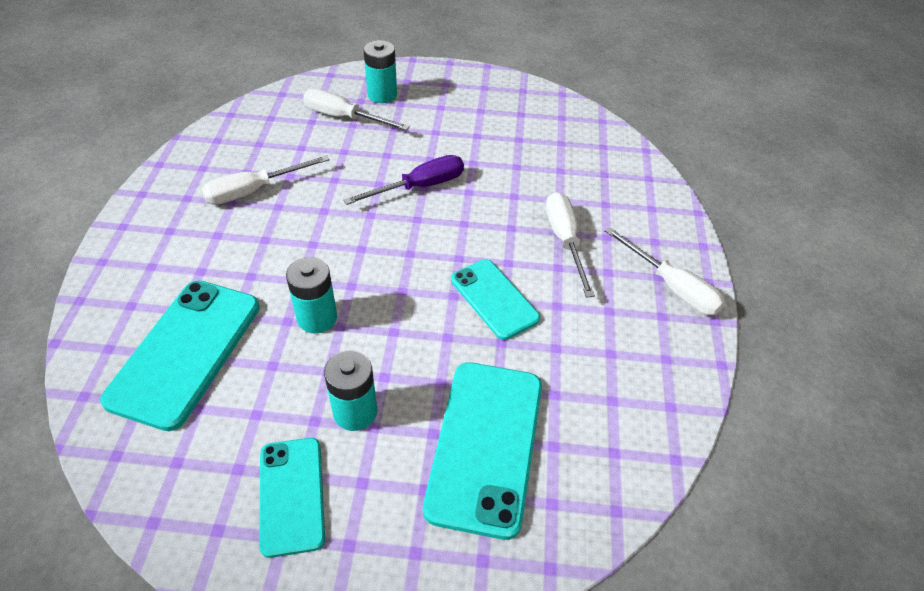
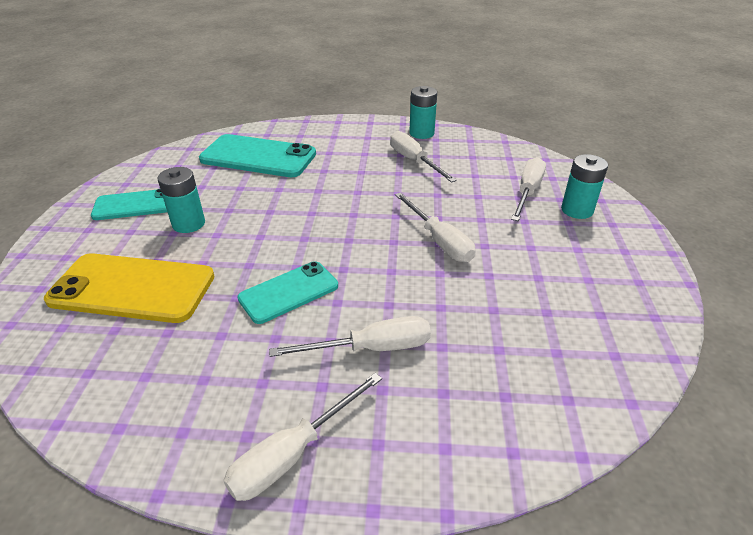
camera: 90 degrees right, 10 degrees down
turquoise battery [286,257,337,333] -> turquoise battery moved to [409,86,437,139]
purple screwdriver [343,155,464,205] -> white screwdriver [395,192,476,262]
turquoise phone [423,362,542,540] -> yellow phone [44,253,215,323]

